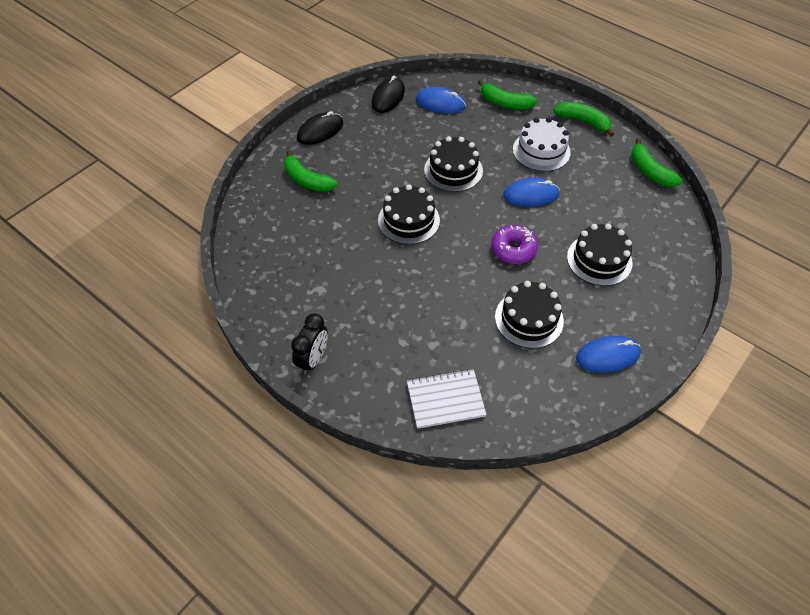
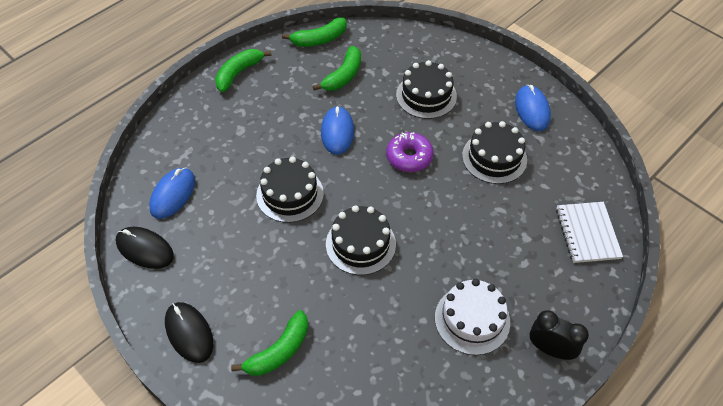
camera: 85 degrees left, 0 degrees up
green banana [478,79,538,109] -> green banana moved to [313,46,361,91]
white cake [513,117,571,172] -> white cake moved to [435,279,510,355]

